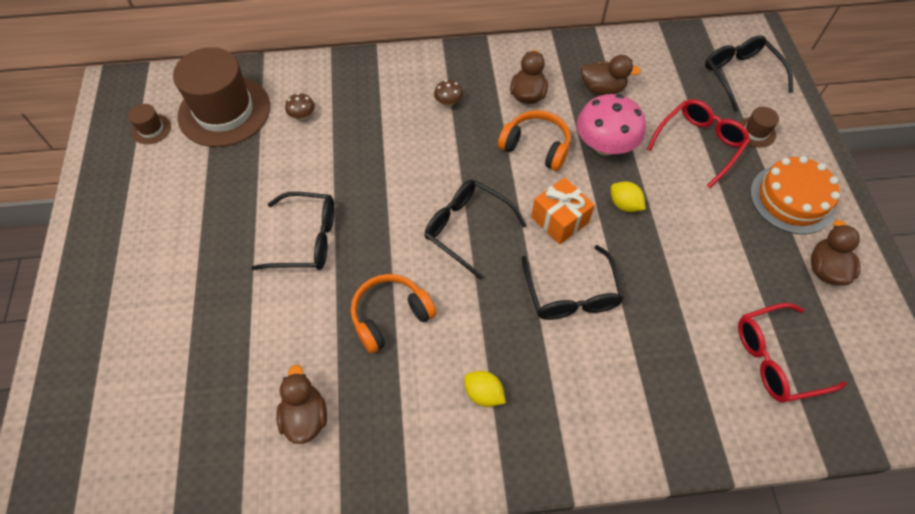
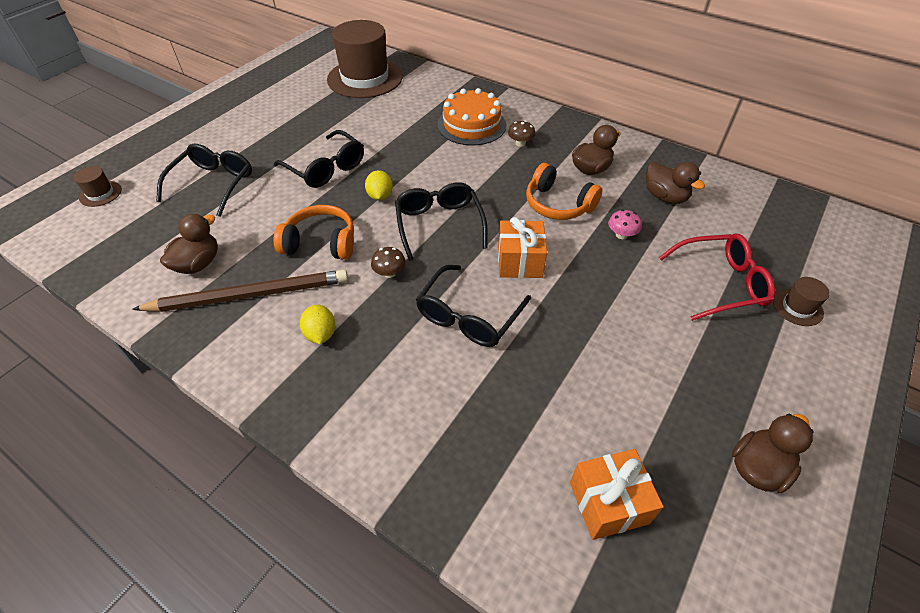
camera: 40 degrees right, 10 degrees down
brown hat [128,104,171,144] -> brown hat moved to [74,166,122,207]
brown mushroom [285,93,315,120] -> brown mushroom moved to [371,247,406,278]
orange headphones [498,110,571,171] -> orange headphones turned 150 degrees clockwise [526,163,602,220]
pink mushroom [577,94,646,156] -> pink mushroom [608,210,642,239], size x0.45
yellow lemon [611,182,645,212] -> yellow lemon moved to [365,170,393,201]
black glasses [705,35,793,112] -> black glasses moved to [156,144,252,217]
red glasses [738,303,847,403] -> orange gift [570,449,664,540]
orange cake [750,156,840,234] -> orange cake moved to [437,88,506,146]
none -> brown pencil [132,270,348,312]

